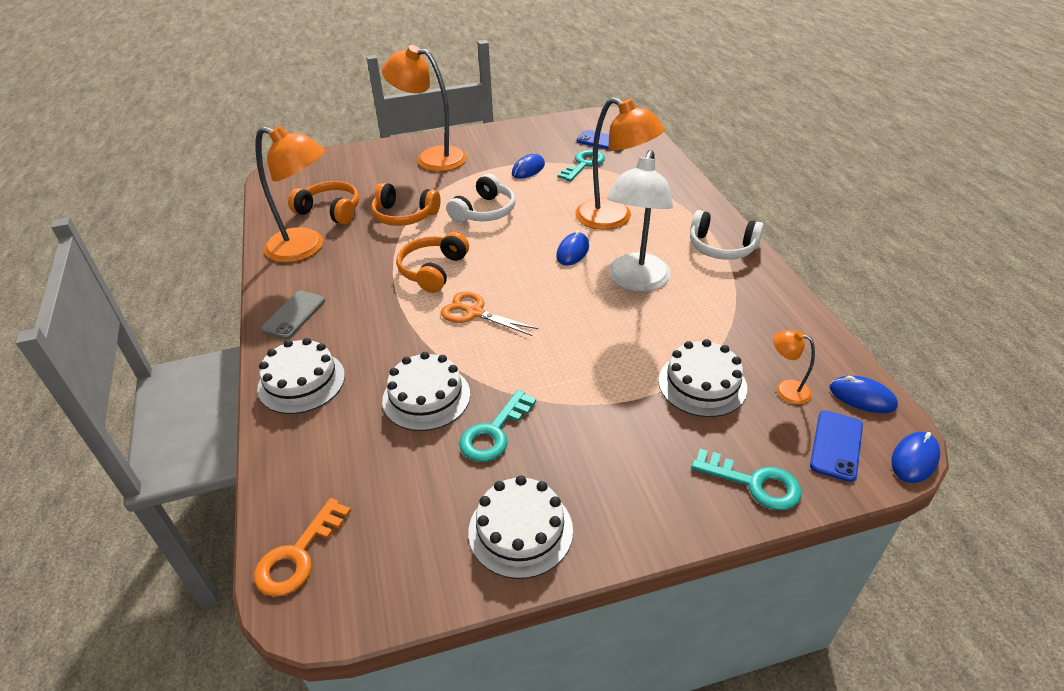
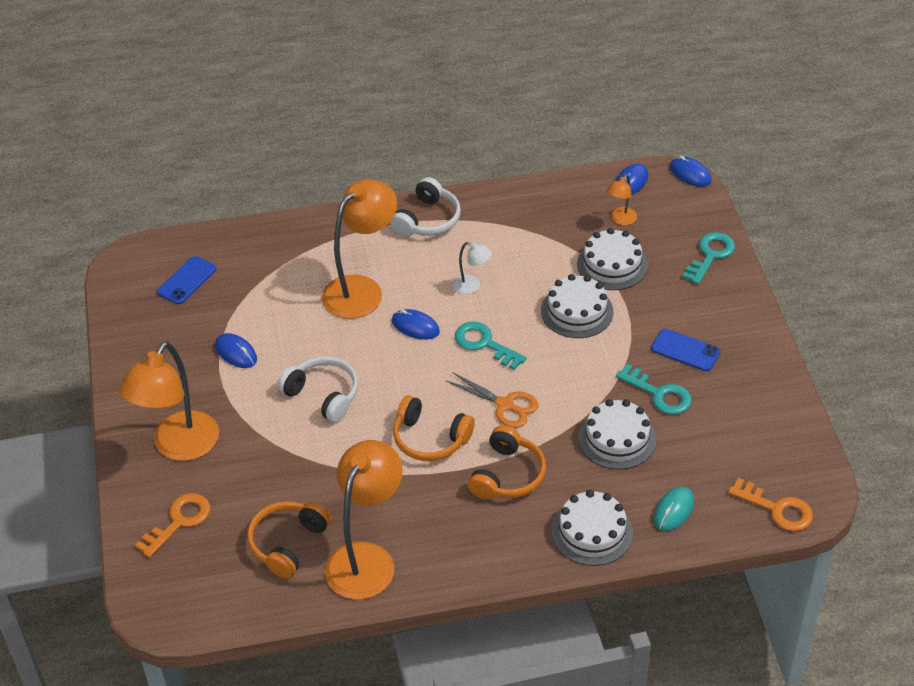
camera: 85 degrees left, 5 degrees up
grey phone [261,291,325,339] -> none
orange headphones [371,182,441,226] -> orange headphones moved to [468,425,546,500]
orange scissors [441,292,539,336] -> orange scissors turned 90 degrees counterclockwise [445,372,539,428]
white cake [468,475,573,579] -> white cake moved to [541,274,613,338]
turquoise key [558,150,605,182] -> turquoise key moved to [455,322,526,370]
white lamp [607,150,673,292] -> white lamp [453,242,492,294], size x0.45
blue phone [810,410,863,482] -> blue phone moved to [651,329,720,371]
none -> orange key [135,493,210,558]
none -> turquoise mouse [653,487,694,531]

